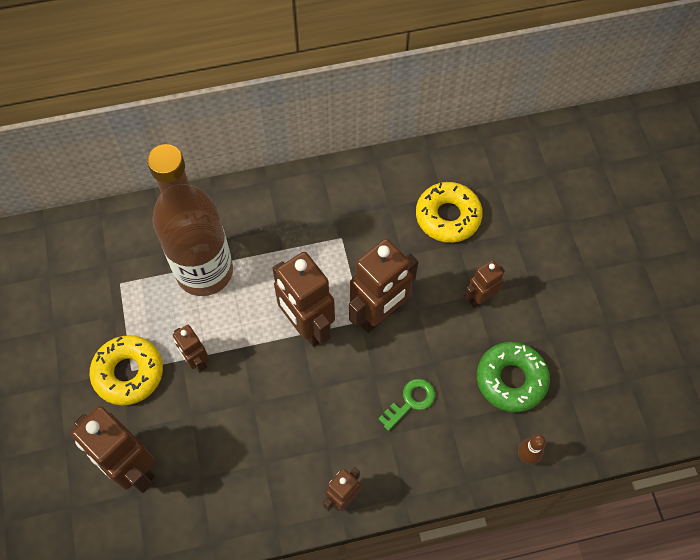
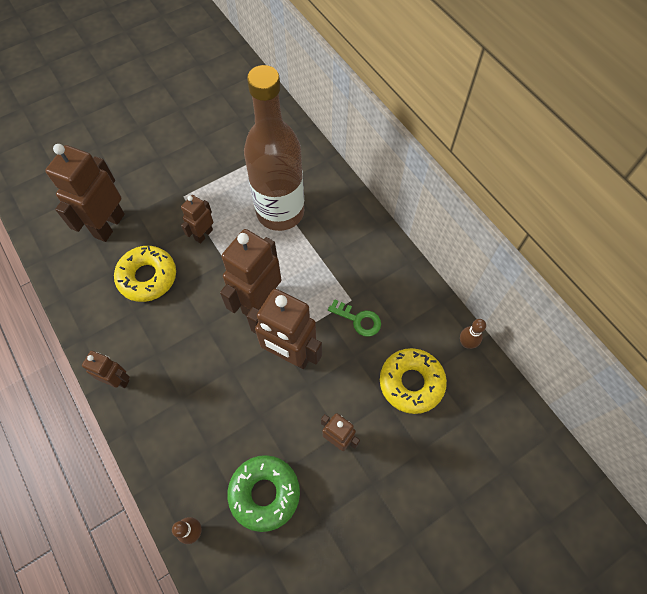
camera: 70 degrees right, 0 degrees up
yellow donut [90,335,163,405] -> yellow donut moved to [114,246,176,302]
green key [378,379,435,431] -> green key moved to [328,299,381,337]
none -> brown bowling pin [460,319,486,349]

